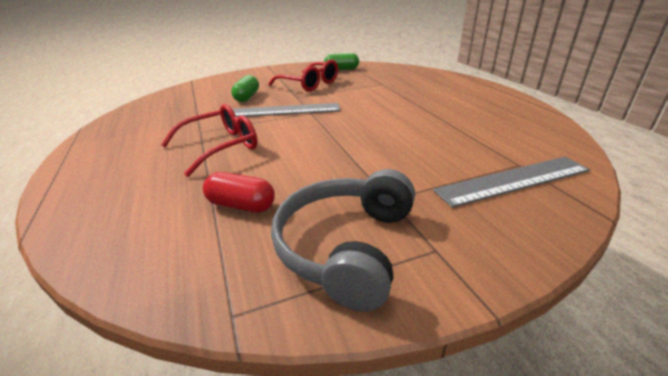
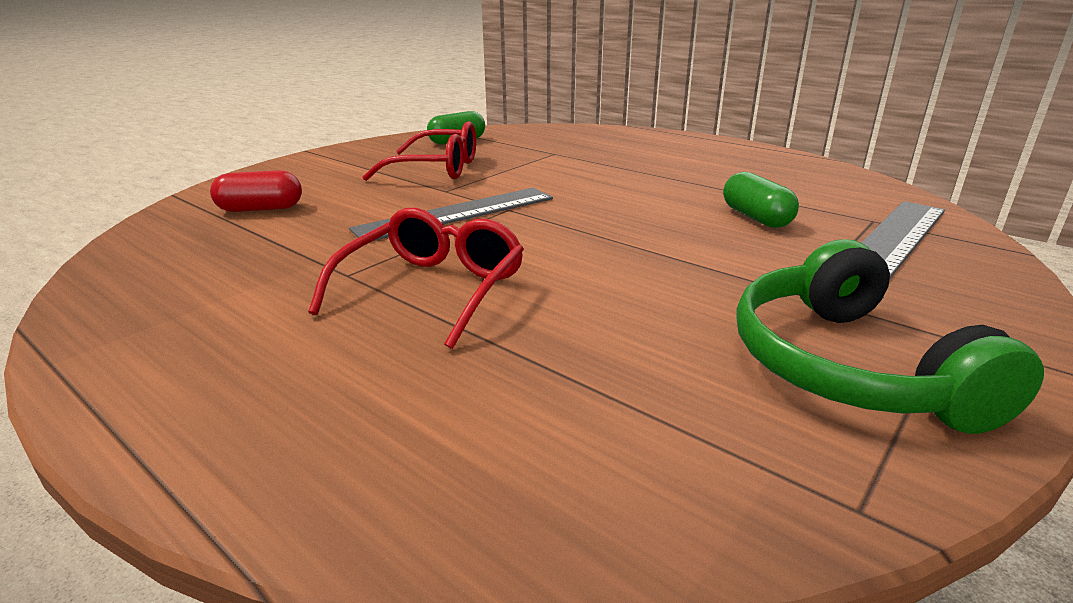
camera: 30 degrees left, 5 degrees down
red capsule [203,172,275,213] -> red capsule moved to [210,170,302,212]
green capsule [231,75,259,102] -> green capsule moved to [723,172,799,228]
grey headphones [271,169,415,311] -> green headphones [736,239,1044,434]

